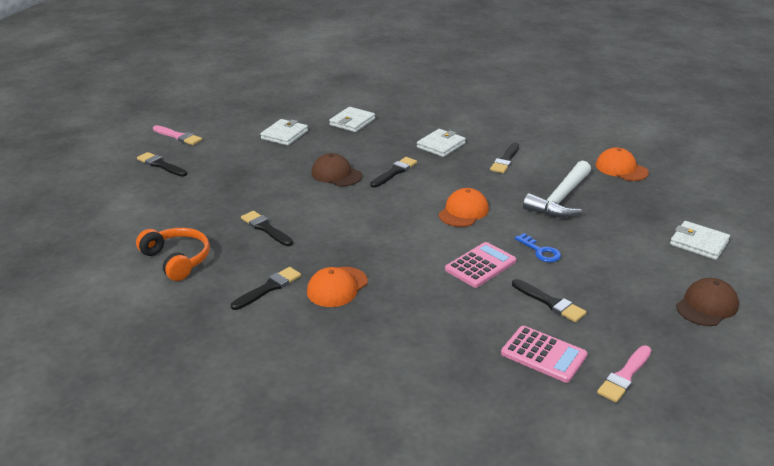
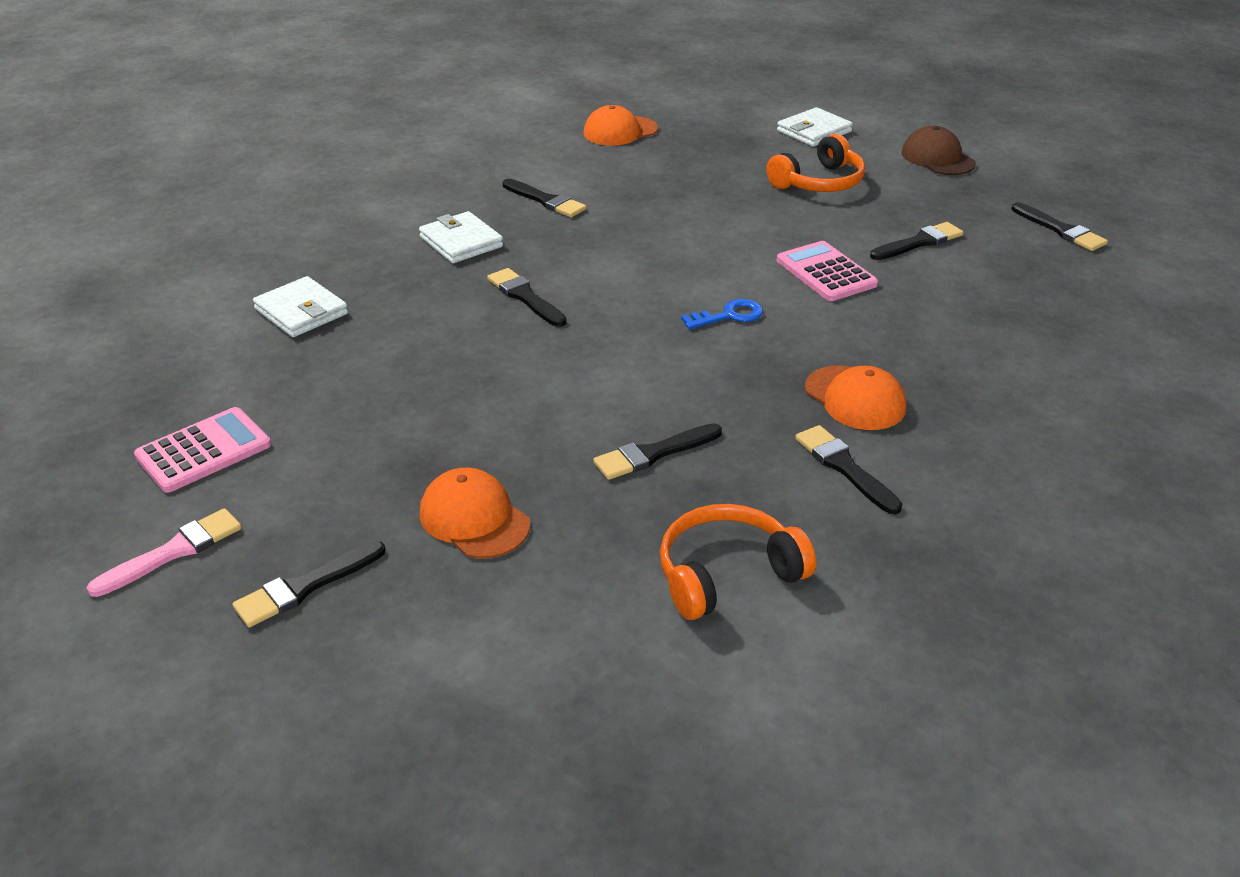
camera: 75 degrees left, 5 degrees up
white wallet [260,119,308,146] -> none
brown cap [311,153,362,186] -> none
orange cap [439,188,489,227] -> orange cap moved to [420,468,530,559]
pink calculator [501,326,588,383] -> pink calculator moved to [134,407,271,493]
blue key [515,233,561,262] -> blue key moved to [681,299,763,329]
white hammer [523,160,591,217] -> none
pink brush [597,345,652,403] -> black brush [1011,202,1108,251]
none -> orange headphones [766,134,865,192]

